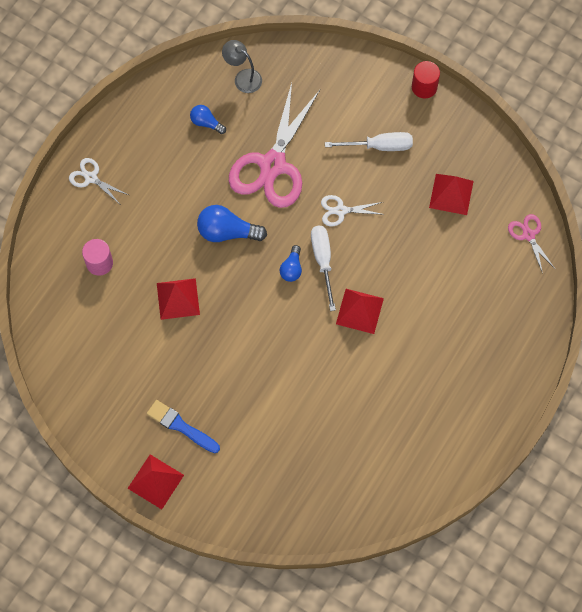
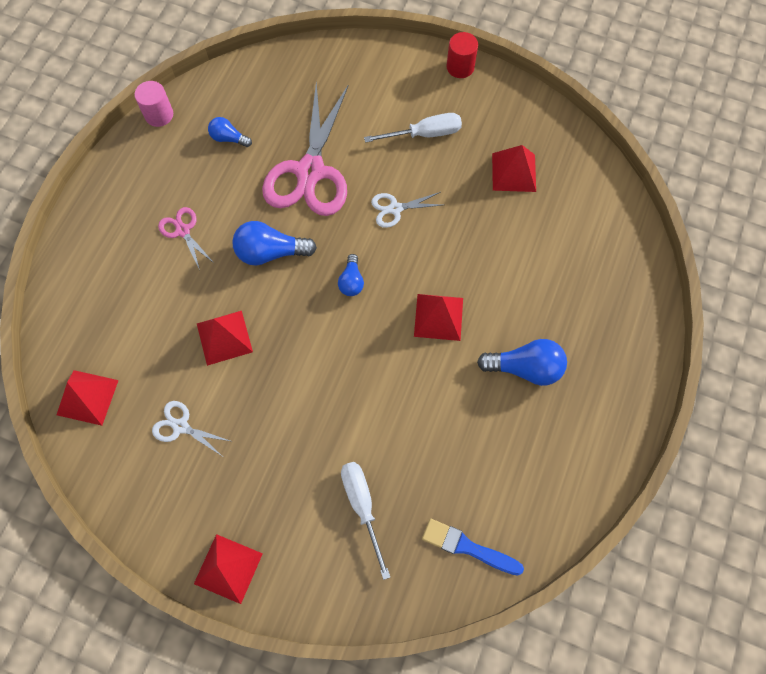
camera: 10 degrees left, 0 degrees up
white scissors [69,158,128,204] -> white scissors moved to [152,401,233,456]
pink cylinder [82,239,113,276] -> pink cylinder moved to [134,81,173,127]
blue brush [147,400,220,453] -> blue brush moved to [422,519,524,575]
grey lamp [222,40,262,93] -> none
white screwdriver [311,226,336,311] -> white screwdriver moved to [341,462,390,580]
pink scissors [508,214,554,274] -> pink scissors moved to [158,207,215,270]
none -> red pyramid [57,370,119,426]
none -> blue light bulb [477,339,567,386]

